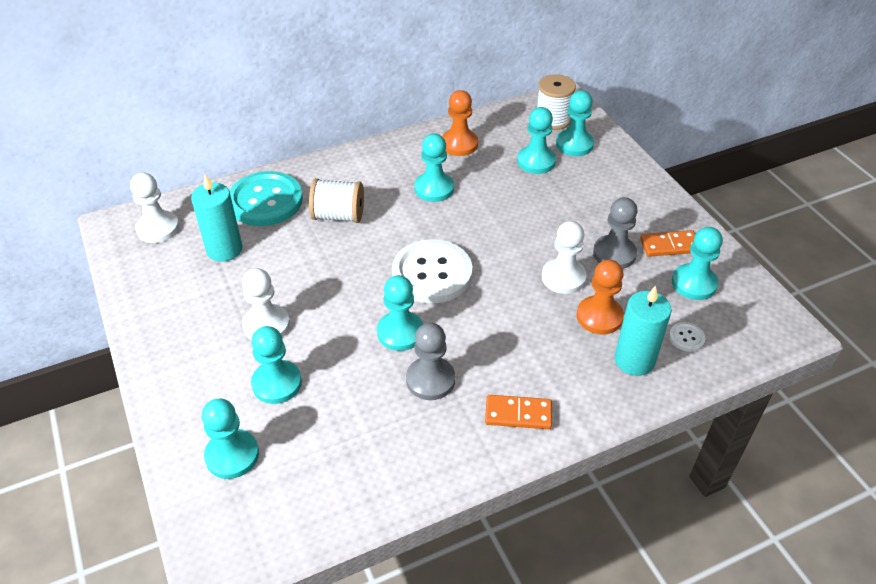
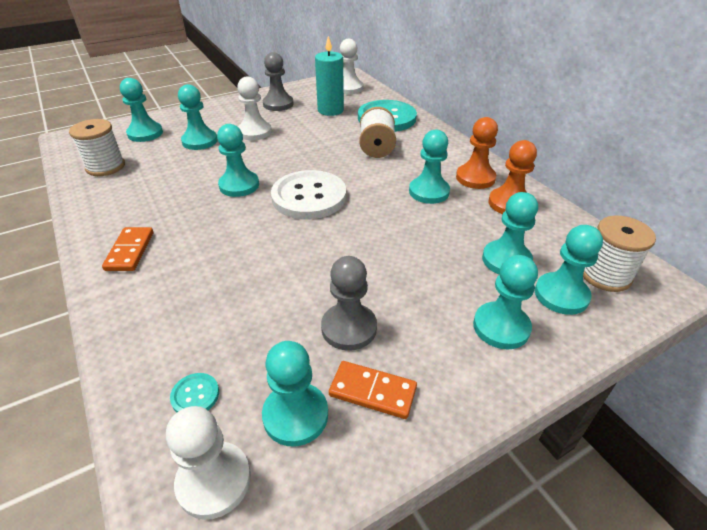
camera: 85 degrees right, 5 degrees down
grey pawn [406,323,455,400] -> grey pawn moved to [263,52,294,111]
white pawn [542,221,587,294] -> white pawn moved to [166,406,251,520]
orange pawn [577,260,624,335] -> orange pawn moved to [456,117,498,189]
turquoise candle [615,285,672,376] -> none
orange domino [640,230,695,257] -> orange domino turned 60 degrees counterclockwise [329,361,417,419]
white button [669,322,705,352] -> turquoise button [170,373,219,412]
none -> white spool [69,119,125,176]
none -> turquoise pawn [473,255,538,350]

